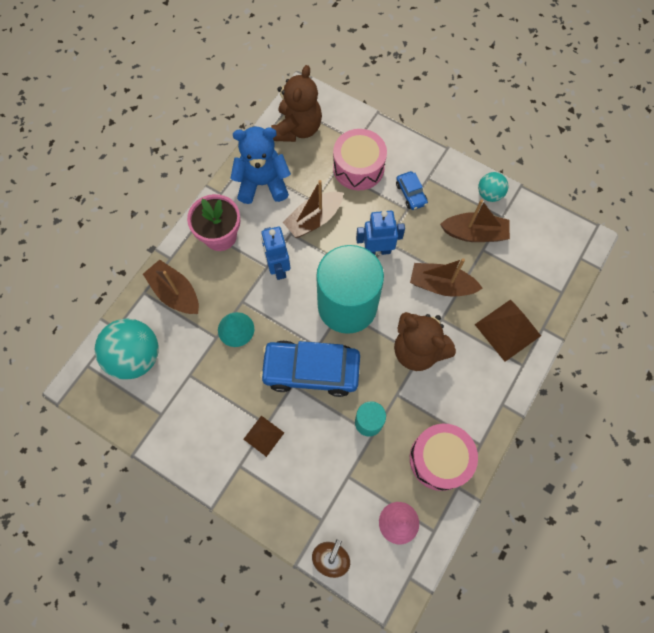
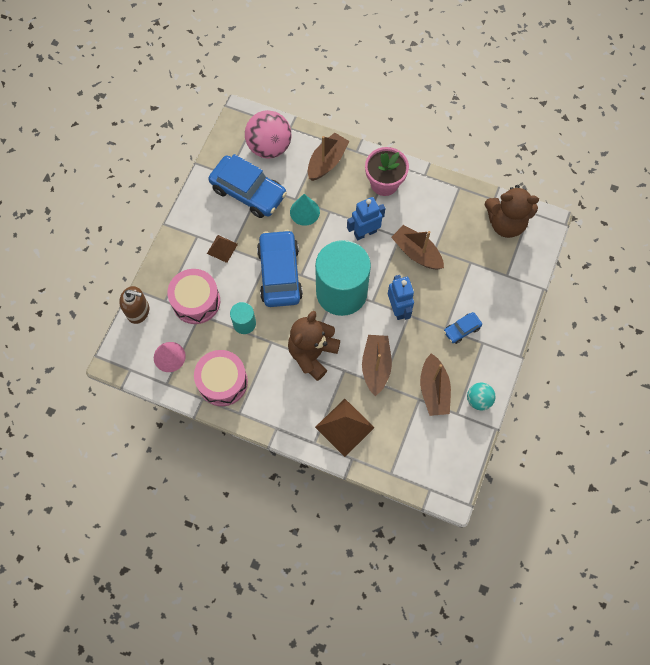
camera: 80 degrees right, 0 degrees up
turquoise ball [95,319,159,380] -> pink ball [245,110,291,159]
blue teddy bear [230,127,291,204] -> none
pink drum [333,129,387,190] -> pink drum moved to [167,269,220,324]
none -> blue car [208,154,287,218]

